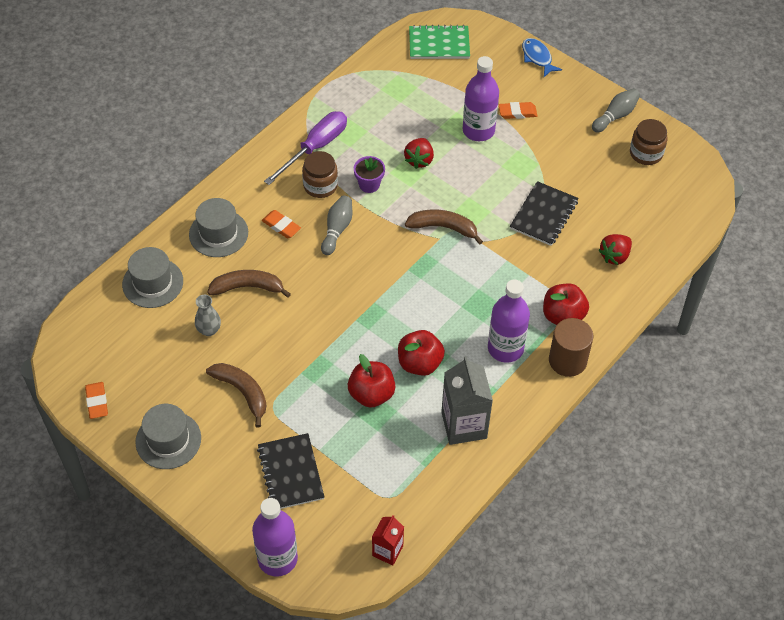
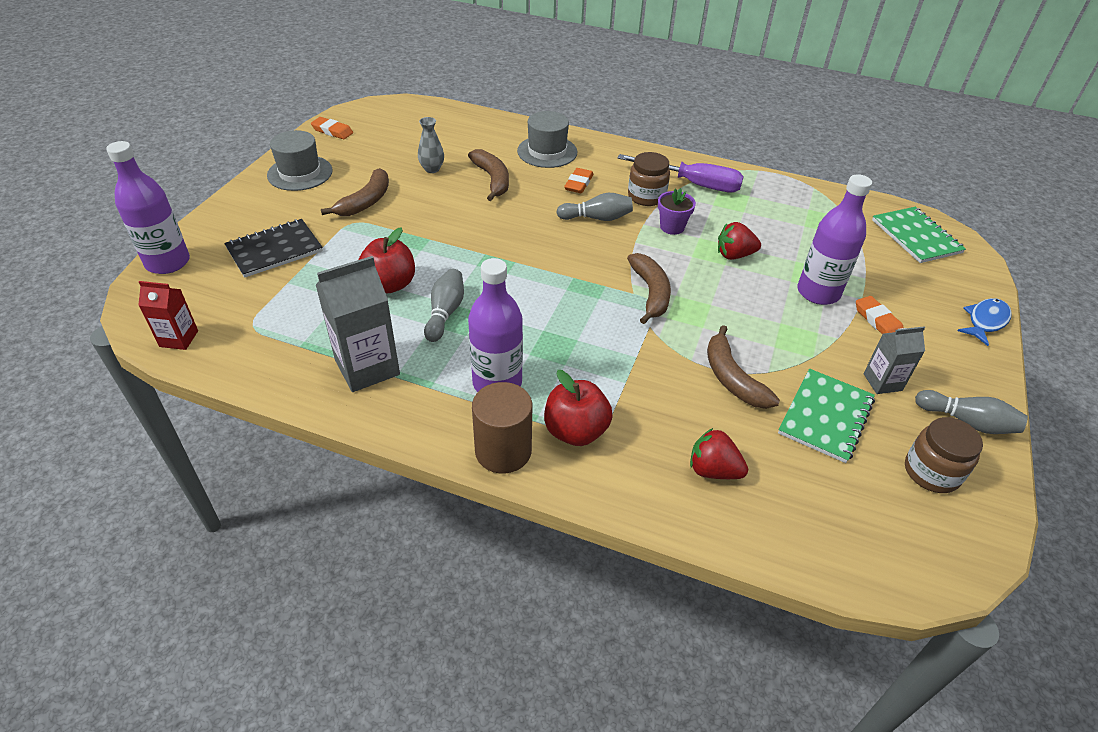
camera: 70 degrees right, 10 degrees down
orange eraser [85,382,108,419] -> orange eraser turned 60 degrees clockwise [311,117,353,139]
grey hat [122,247,183,308] -> none
red apple [398,330,445,376] -> grey bowling pin [424,269,464,342]
black notebook [510,181,579,246] -> brown banana [707,325,780,409]
none -> green notebook [778,369,875,463]
none -> grey carton [863,326,925,394]

